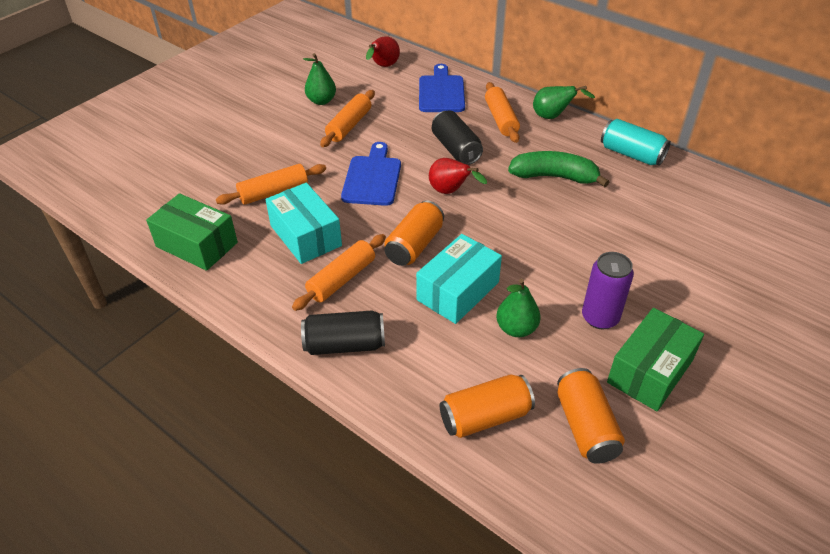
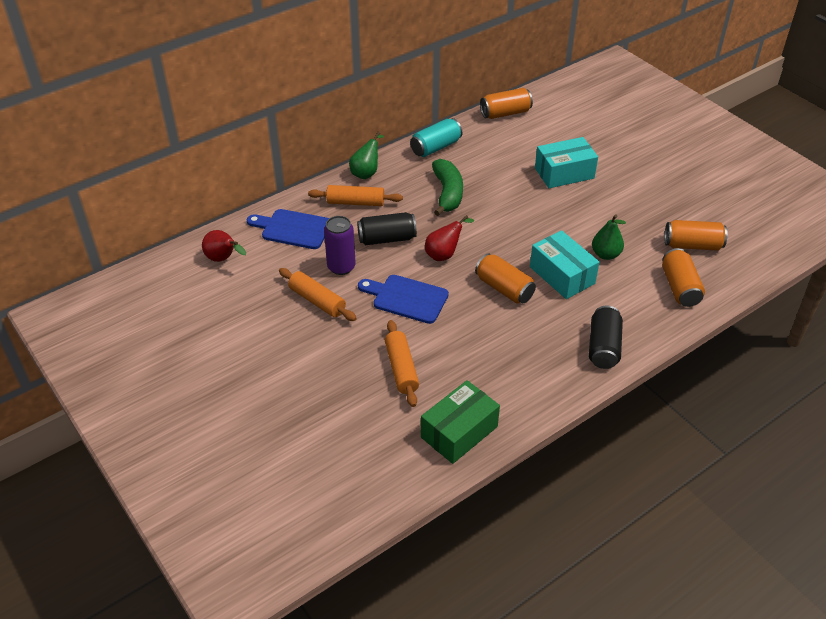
camera: 75 degrees left, 0 degrees up
turquoise box [265,183,342,264] -> turquoise box moved to [535,137,598,188]
orange rolling pin [292,234,386,311] -> none
green pear [303,53,336,105] -> none
green banana [508,151,609,187] -> green banana turned 150 degrees clockwise [432,159,463,216]
purple can [582,252,634,329] -> purple can moved to [324,216,356,275]
green box [607,308,704,411] -> none
none -> orange can [480,88,533,119]

